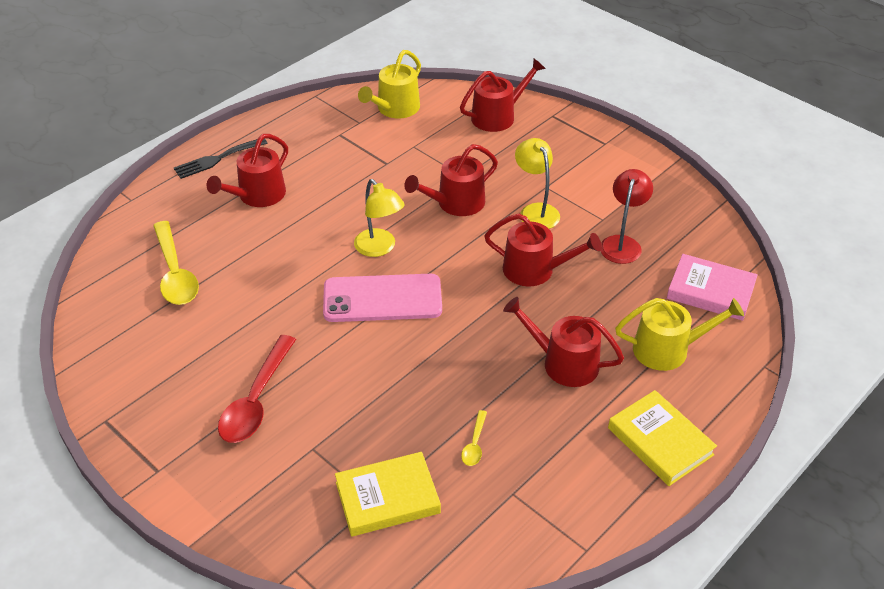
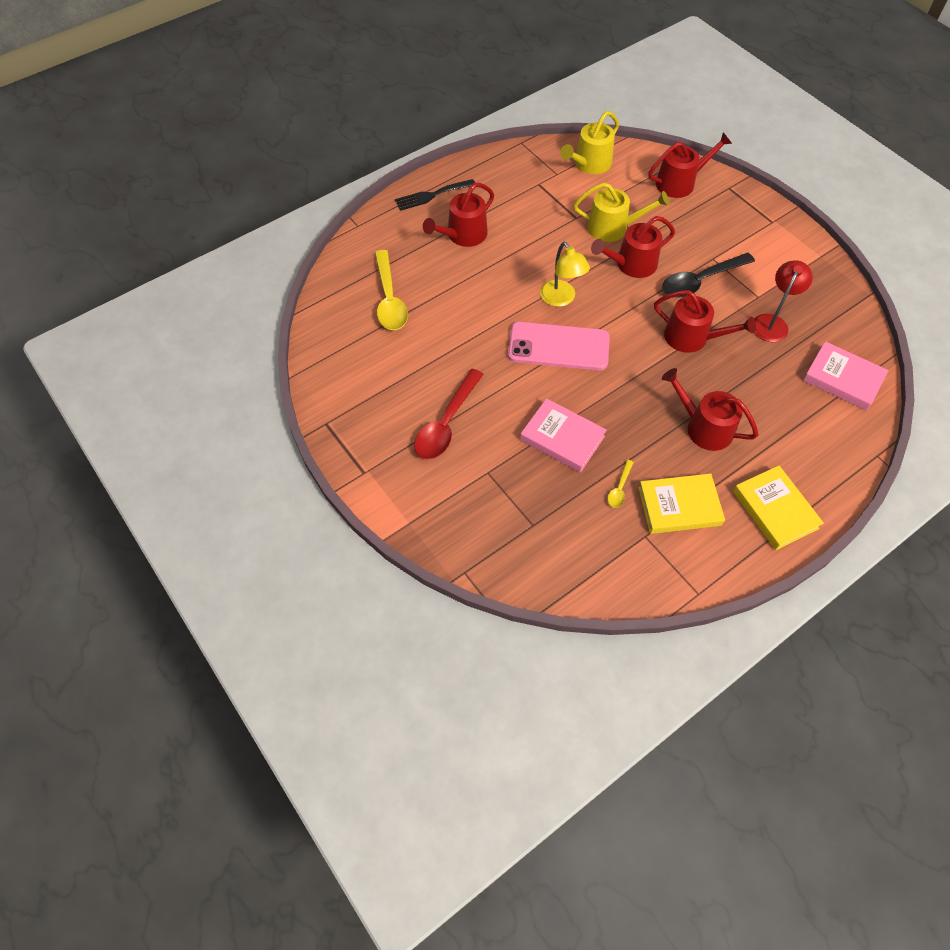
camera: 10 degrees right, 15 degrees up
yellow book [335,452,441,537] -> yellow book moved to [638,473,725,534]
yellow lamp [515,138,560,229] -> black spoon [662,253,755,298]
yellow watering can [615,298,744,371] -> yellow watering can moved to [574,183,670,242]
none -> pink book [520,398,607,472]

